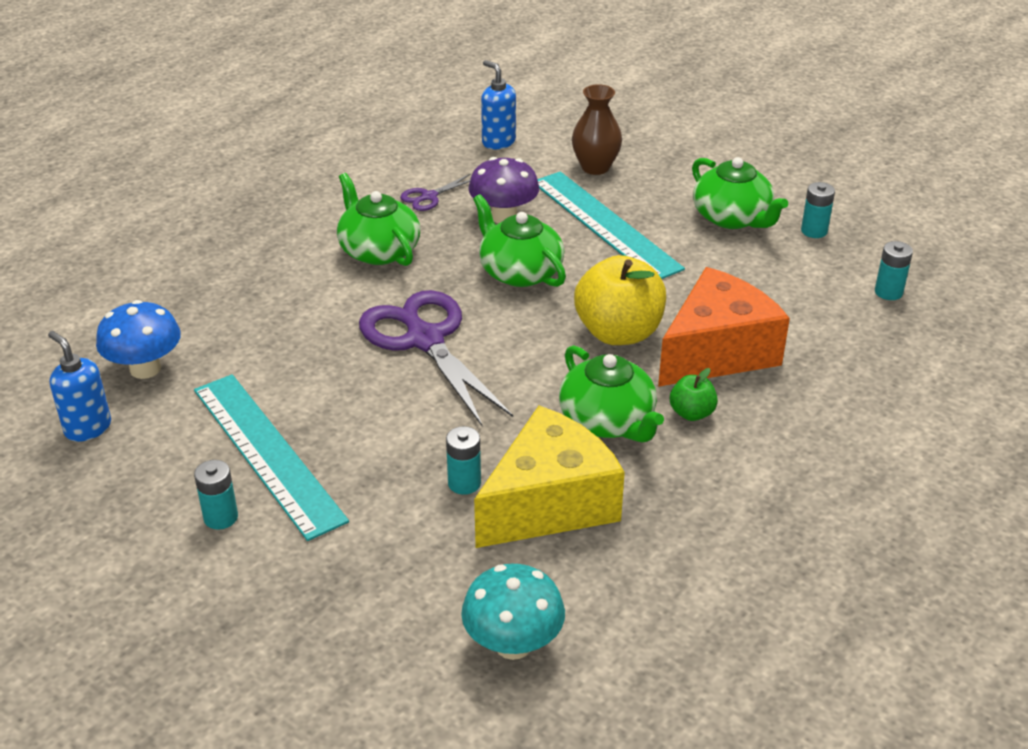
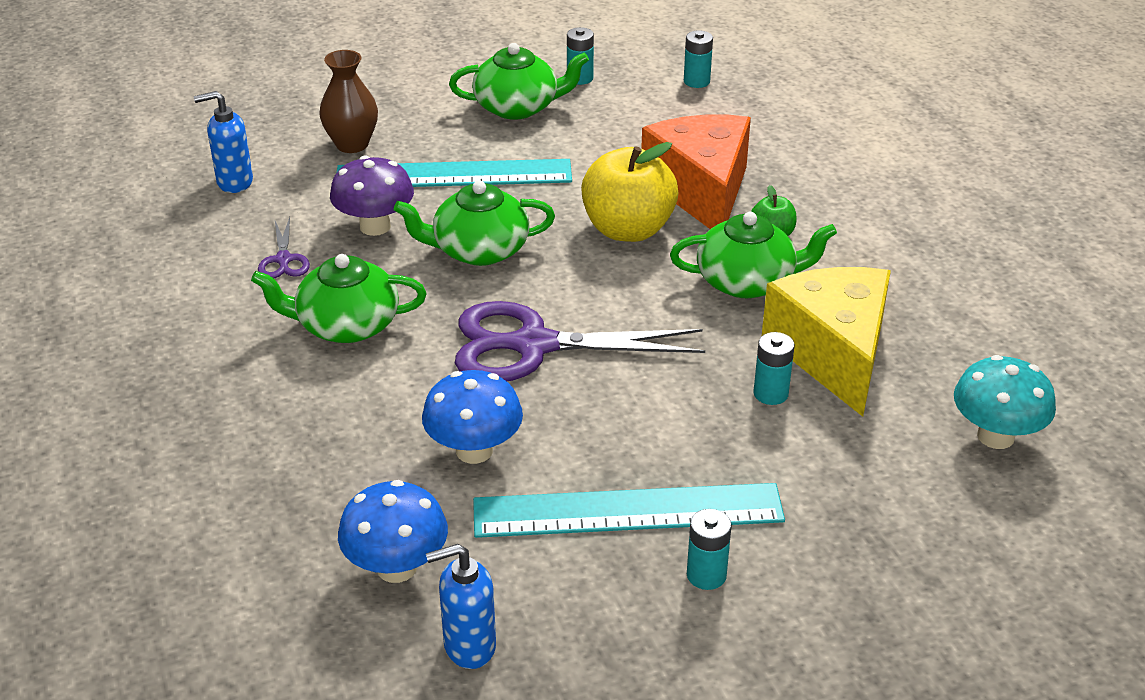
camera: 60 degrees left, 0 degrees up
none -> blue mushroom [422,370,523,464]

